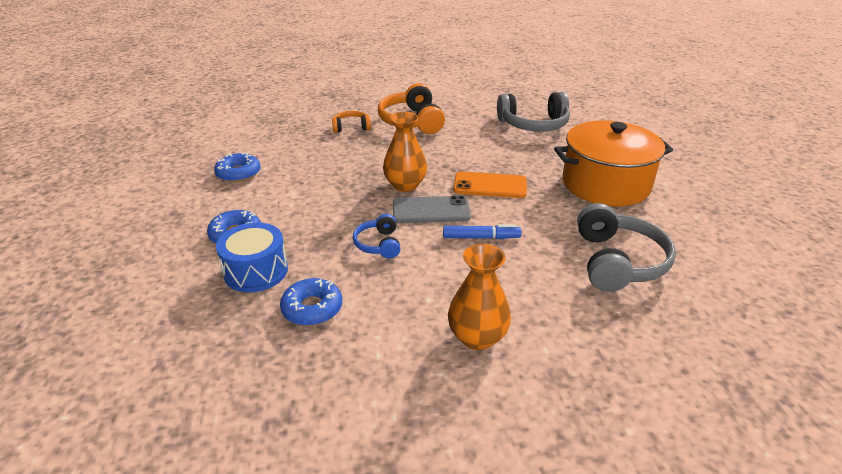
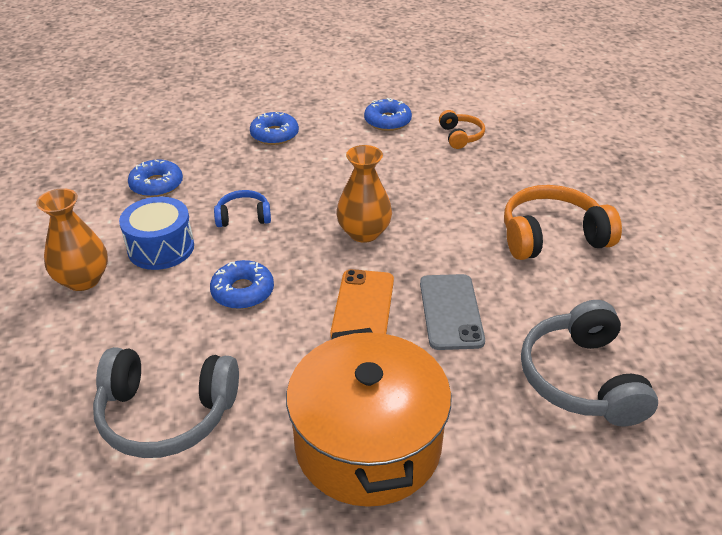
camera: 90 degrees right, 5 degrees up
blue drum [216,222,288,292] -> blue drum moved to [119,197,194,270]
orange headphones [332,111,371,133] -> orange headphones moved to [439,110,485,149]
grey phone [393,196,471,223] -> grey phone moved to [420,274,485,350]
blue marker [443,225,522,239] -> blue donut [210,260,274,309]

